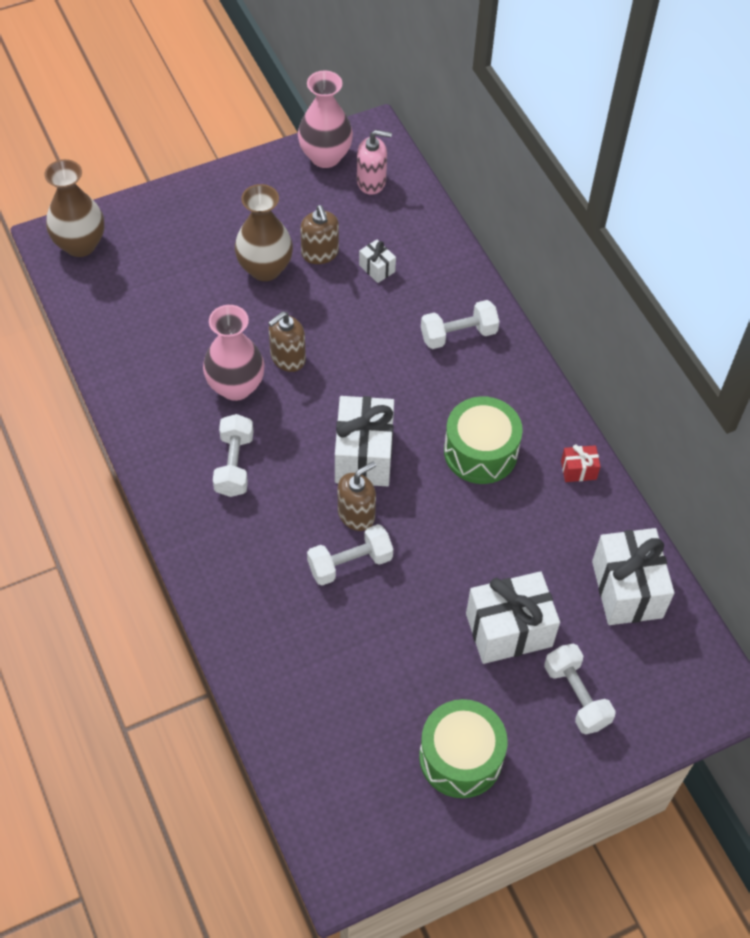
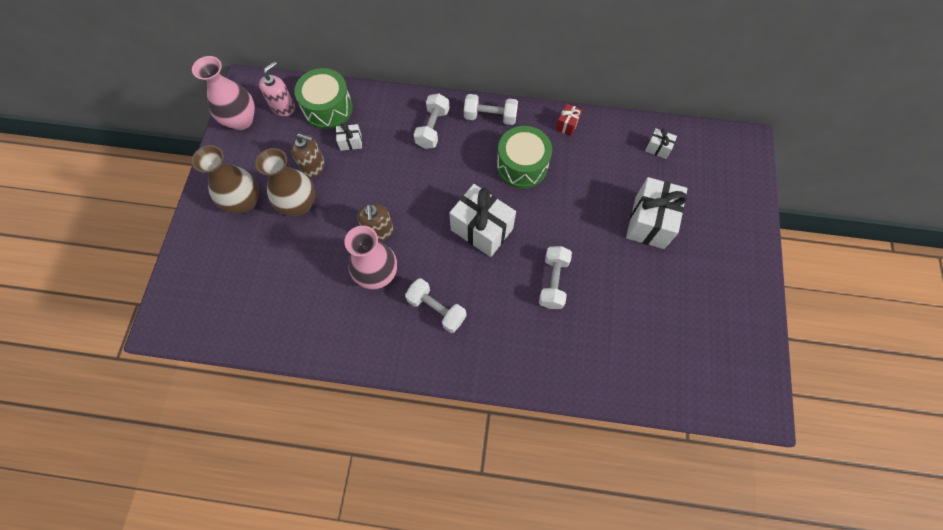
camera: 55 degrees left, 10 degrees up
brown vase [45,159,104,257] -> brown vase moved to [192,145,259,213]
brown soap dispenser [338,461,376,531] -> none
green drum [419,699,508,798] -> green drum moved to [294,68,353,129]
white dumbbell [544,644,616,734] -> white dumbbell moved to [464,94,518,125]
white gift [592,528,674,625] -> white gift [645,128,677,159], size x0.47

